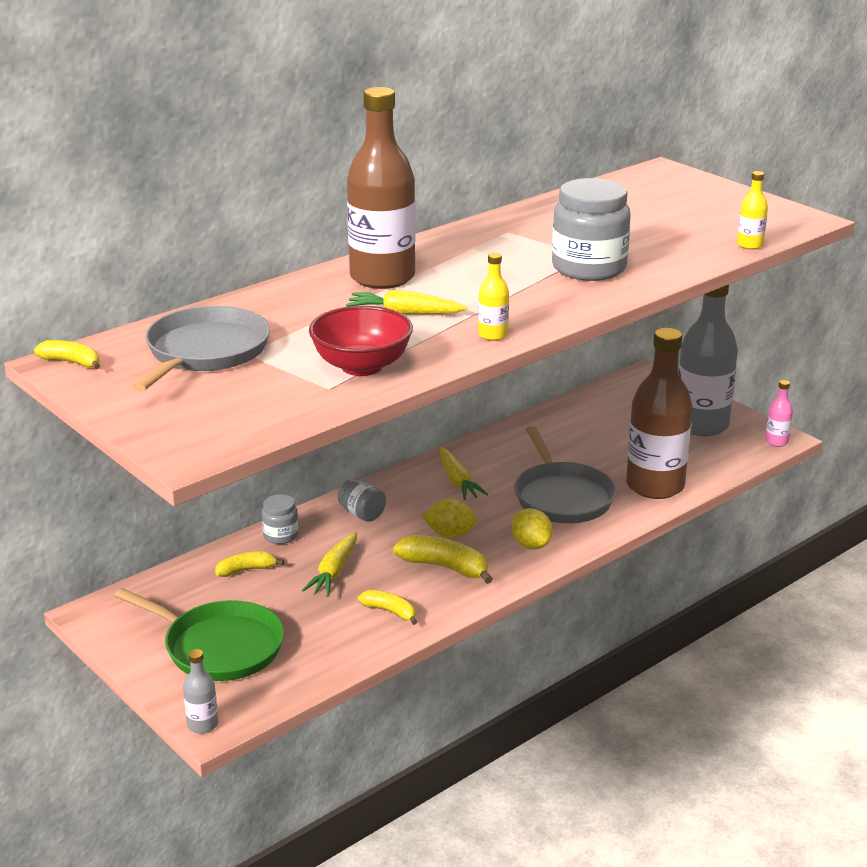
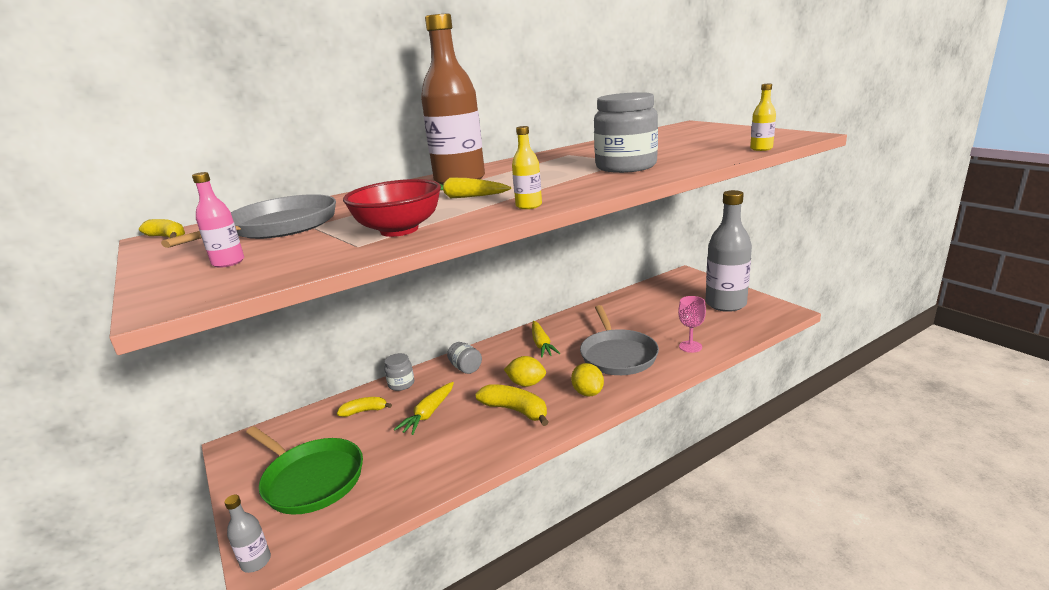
camera: 10 degrees right, 5 degrees down
yellow banana [358,590,417,625] -> none
brown bottle [626,328,693,499] -> pink goblet [678,296,706,353]
pink bottle [765,380,793,447] -> pink bottle moved to [192,172,244,268]

